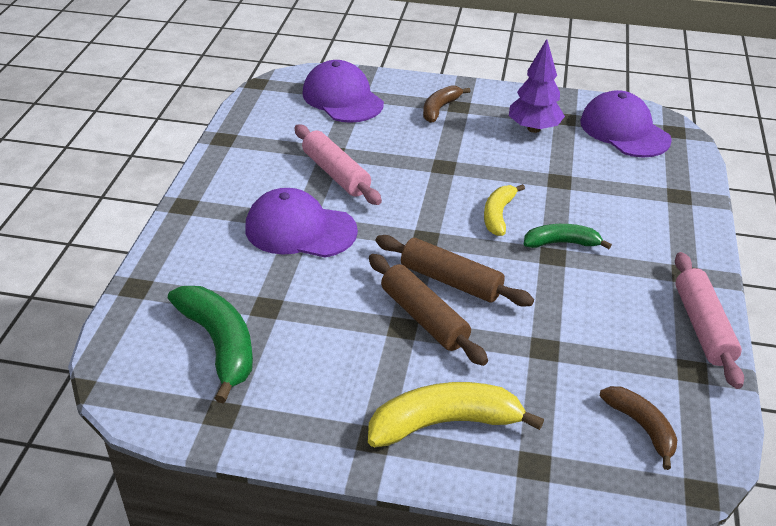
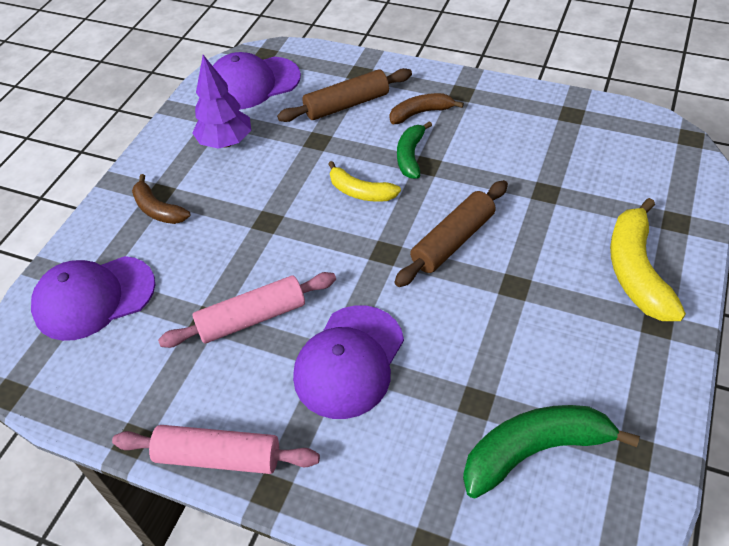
camera: 75 degrees left, 10 degrees up
brown rolling pin [369,254,488,366] -> brown rolling pin moved to [277,68,412,122]
brown banana [600,386,677,470] -> brown banana moved to [390,93,464,124]
pink rolling pin [675,252,744,389] -> pink rolling pin moved to [112,425,320,474]

